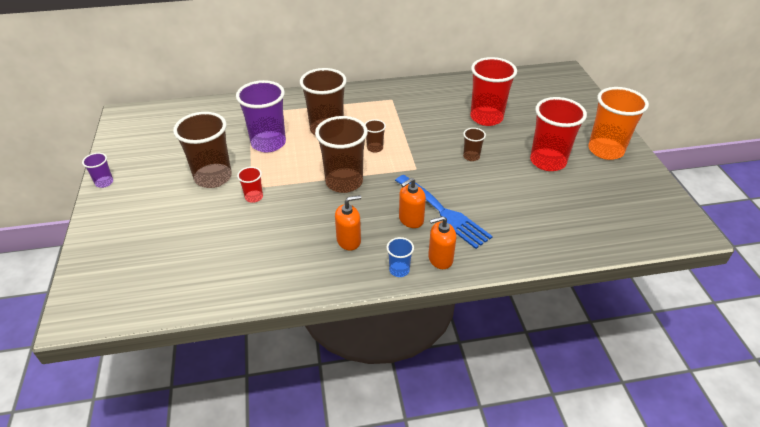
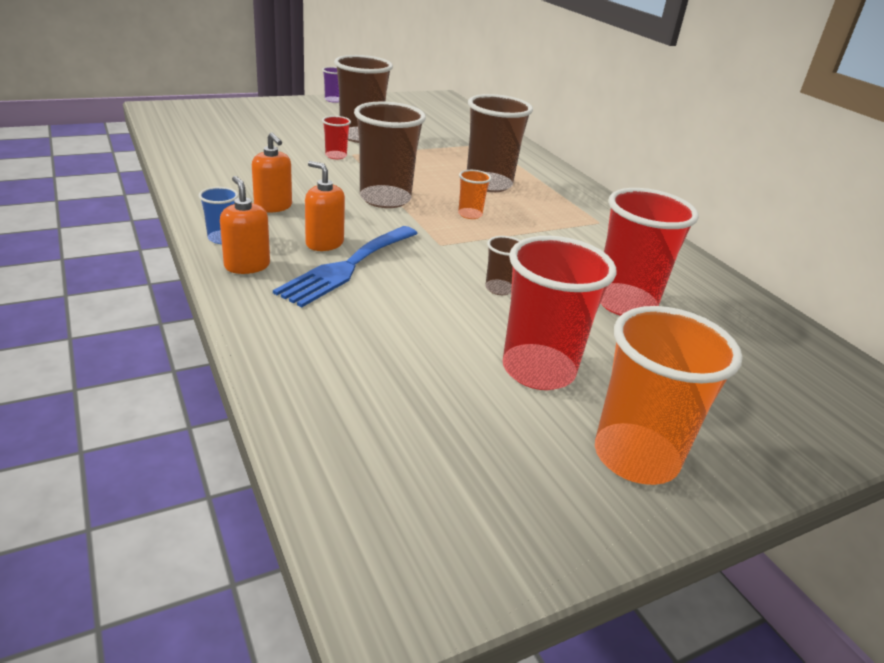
camera: 70 degrees right, 10 degrees down
purple cup [236,80,286,152] -> none
brown cup [365,119,386,153] -> orange cup [458,170,491,219]

